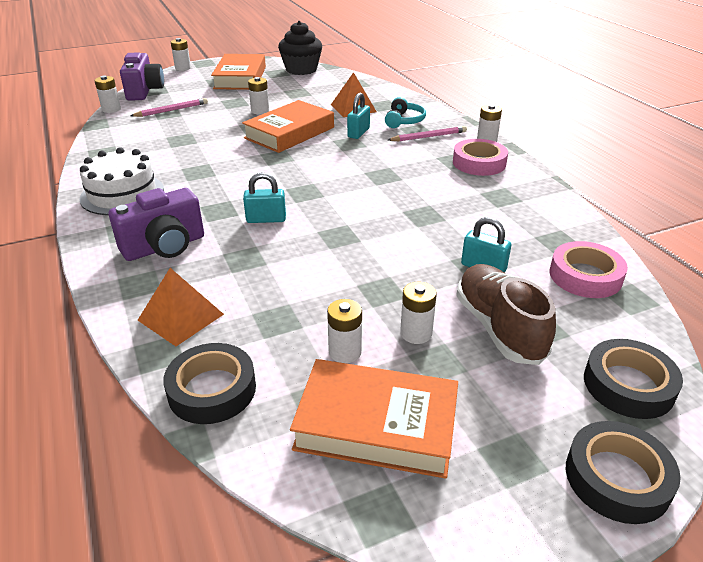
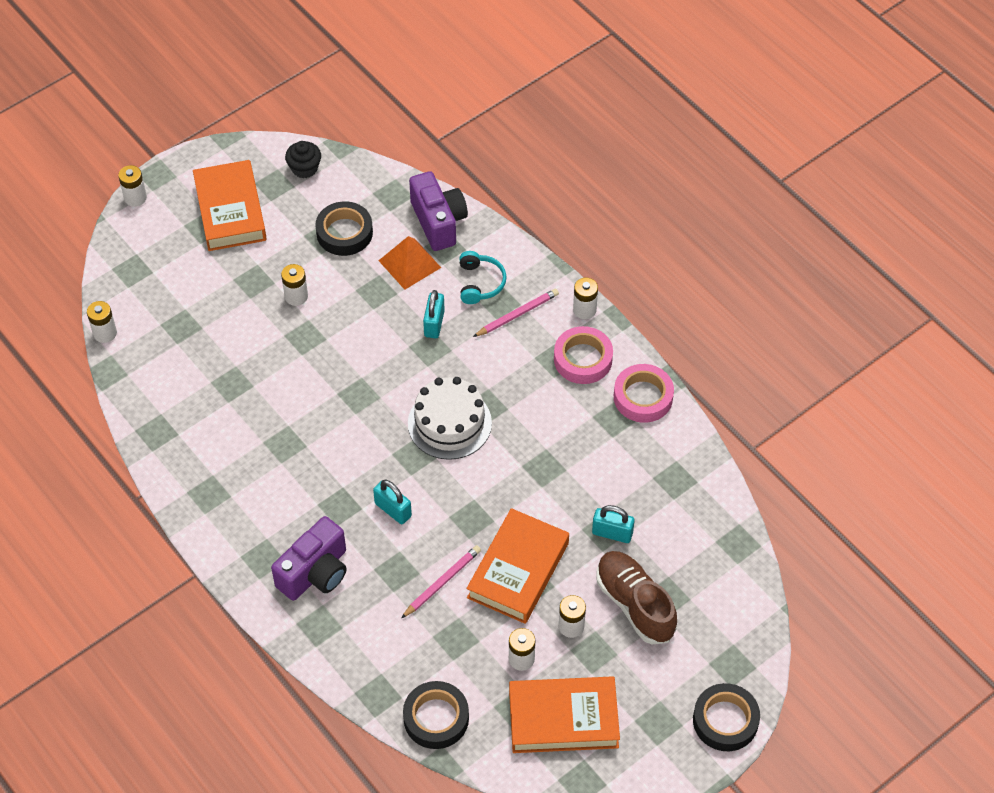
camera: 15 degrees left, 20 degrees up
white cake [79,147,164,215] -> white cake moved to [408,377,492,460]
purple camera [120,52,164,101] -> purple camera moved to [409,171,468,251]
pink pencil [131,98,208,117] -> pink pencil moved to [401,545,481,618]
orange pyramid [138,268,224,346] -> none
orange book [242,100,334,153] -> orange book moved to [466,508,569,624]
turquoise padlock [243,173,286,223] -> turquoise padlock turned 60 degrees clockwise [373,480,412,524]
black cupcake [278,21,322,75] -> black cupcake [285,141,321,178], size x0.59
pink tape [550,241,628,298] -> pink tape moved to [614,364,674,423]
black tape [584,339,683,419] -> black tape moved to [315,201,373,256]

